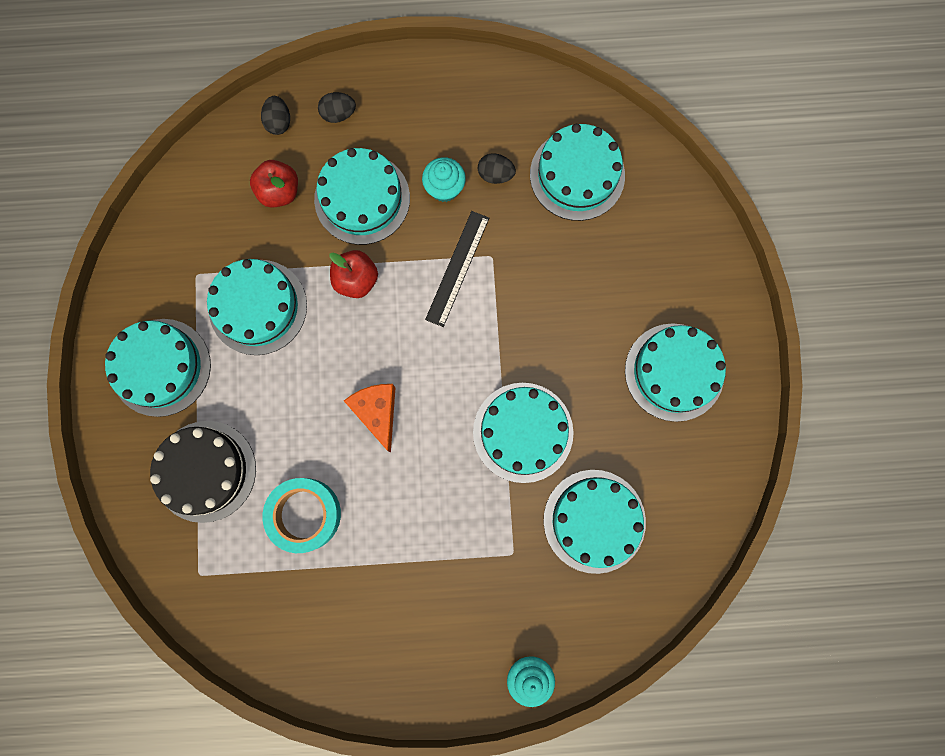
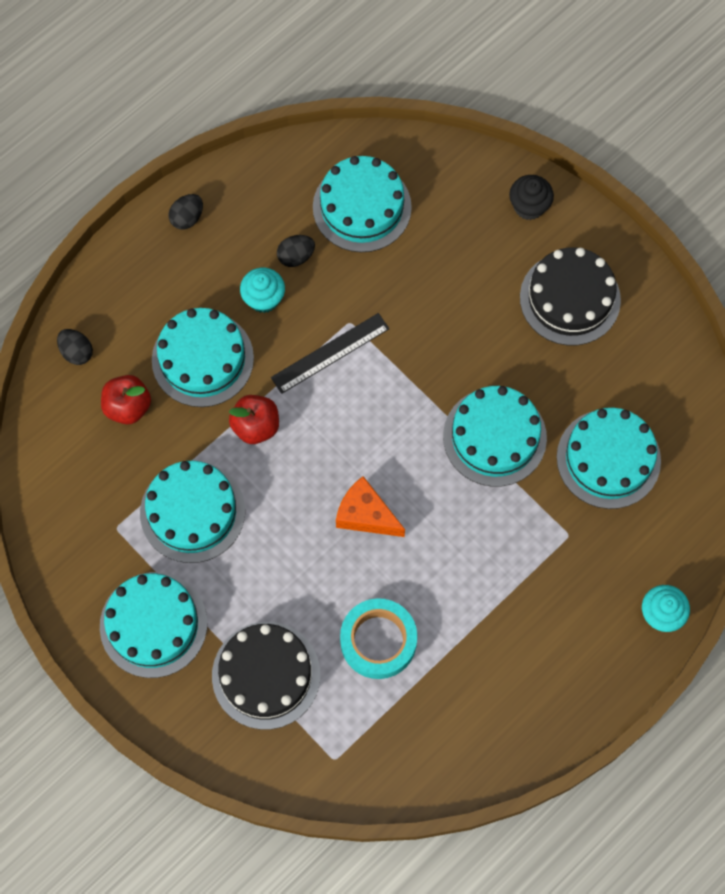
camera: 40 degrees left, 10 degrees down
black egg [318,92,356,123] -> black egg moved to [168,194,203,229]
black ruler [425,211,489,327] -> black ruler turned 75 degrees clockwise [271,313,390,394]
turquoise cake [625,323,726,422] -> black cake [520,247,621,345]
none -> black cupcake [509,175,554,220]

